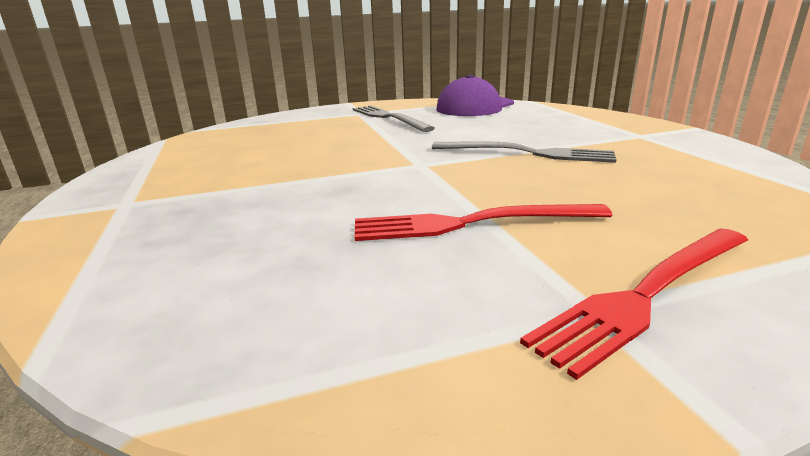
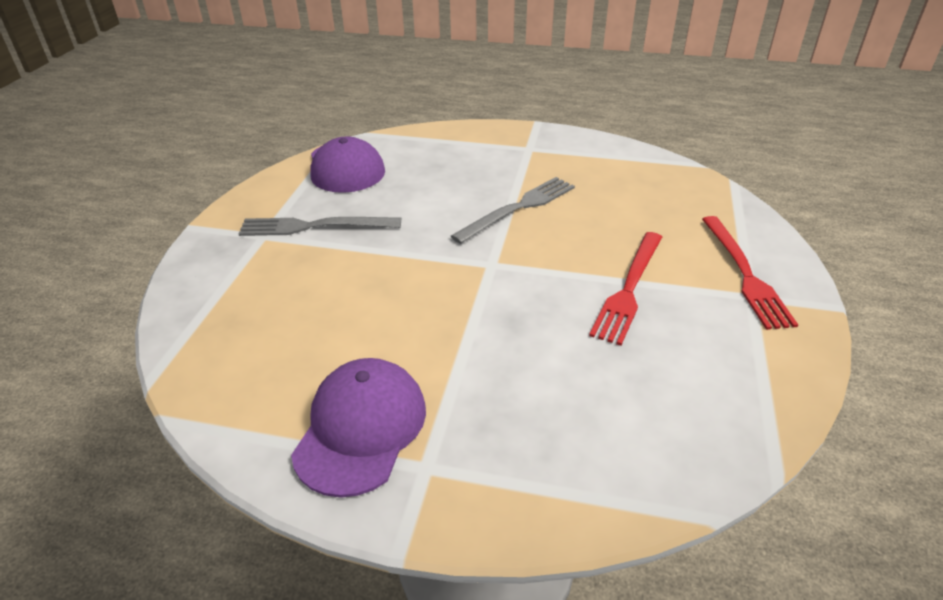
camera: 60 degrees left, 15 degrees up
none -> purple cap [291,358,426,498]

